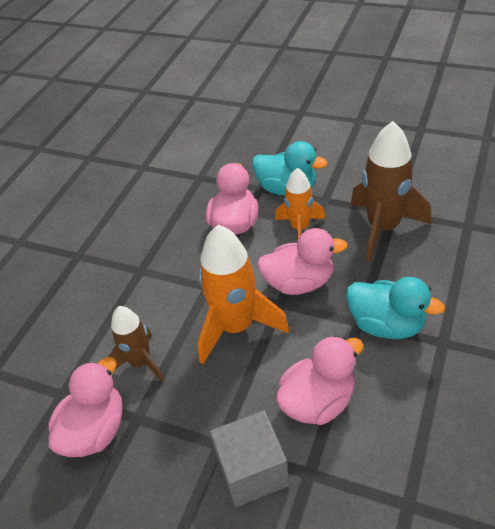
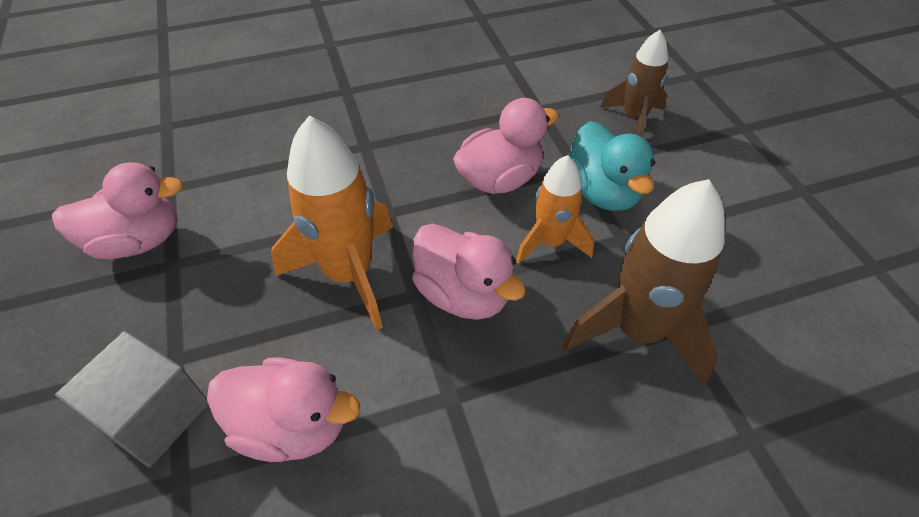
camera: 45 degrees right, 5 degrees up
brown rocket [108,306,164,382] -> brown rocket moved to [601,30,668,137]
turquoise duck [346,277,445,339] -> none

